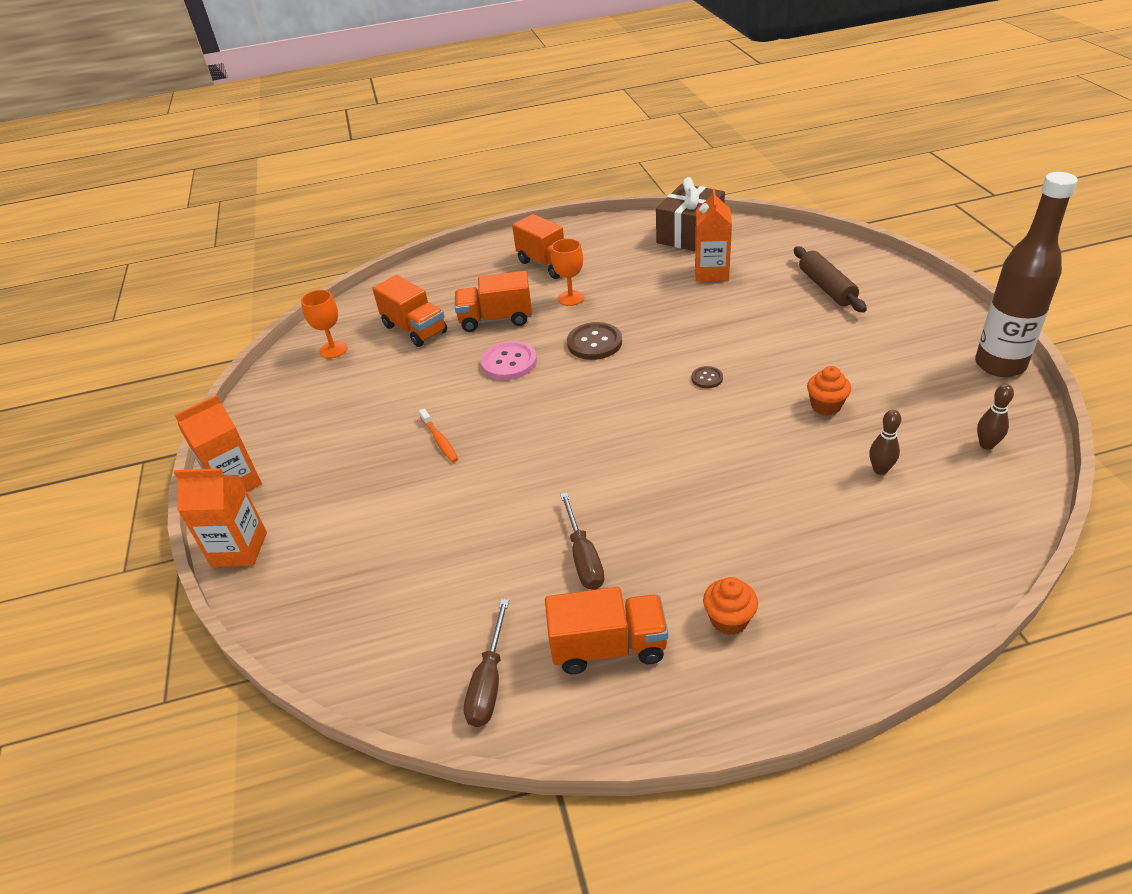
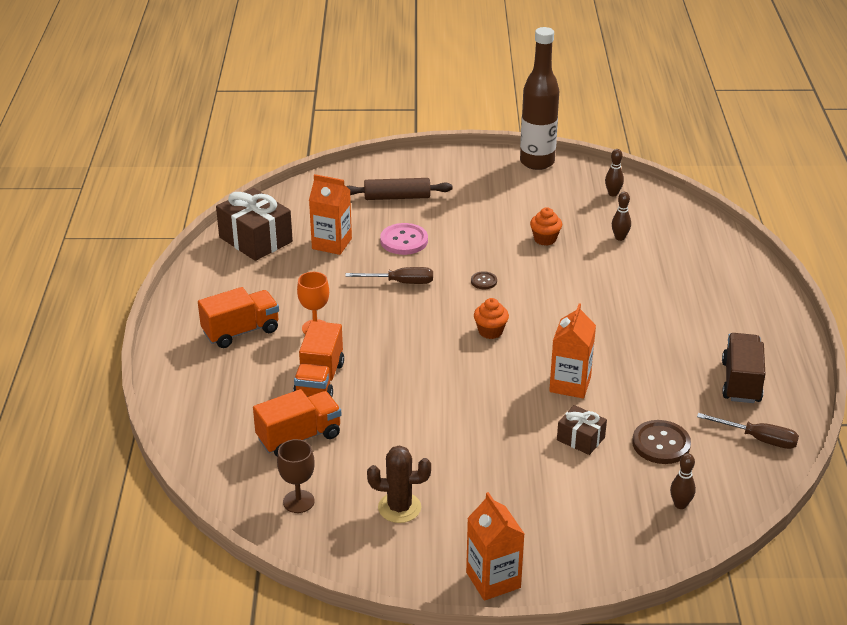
camera: 80 degrees left, 5 degrees down
orange carton [173,468,267,567] -> orange carton moved to [549,303,596,399]
orange goblet [301,290,347,358] -> brown goblet [277,439,315,513]
orange toothbrush [419,409,458,463] -> none
pink button [481,341,537,380] -> pink button moved to [380,223,428,255]
orange truck [545,587,668,674] -> brown truck [722,333,765,403]
brown screwdriver [560,492,604,590] -> brown screwdriver moved to [345,267,433,284]
brown button [567,322,622,360] -> brown button moved to [632,420,691,464]
orange cupcake [703,577,758,635] -> orange cupcake moved to [474,298,509,339]
none -> brown cactus [367,445,431,523]
none -> brown gift [557,405,607,455]
none -> brown bowling pin [670,453,696,509]

